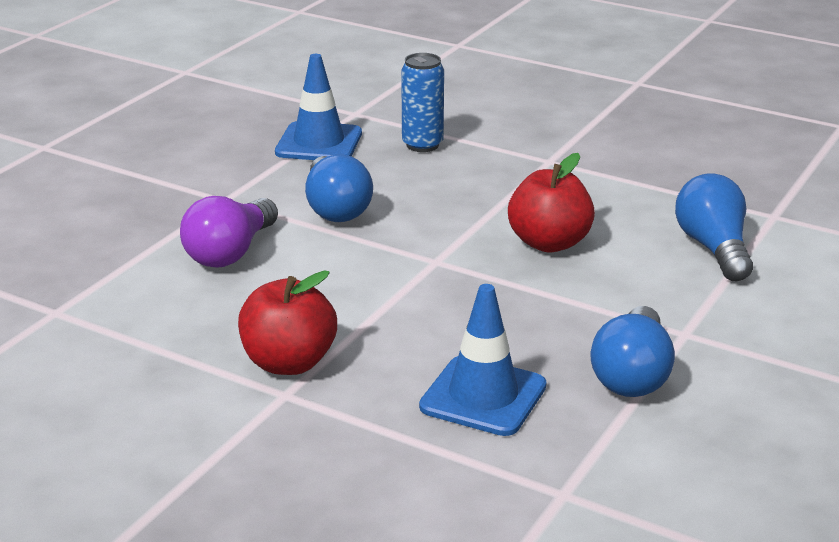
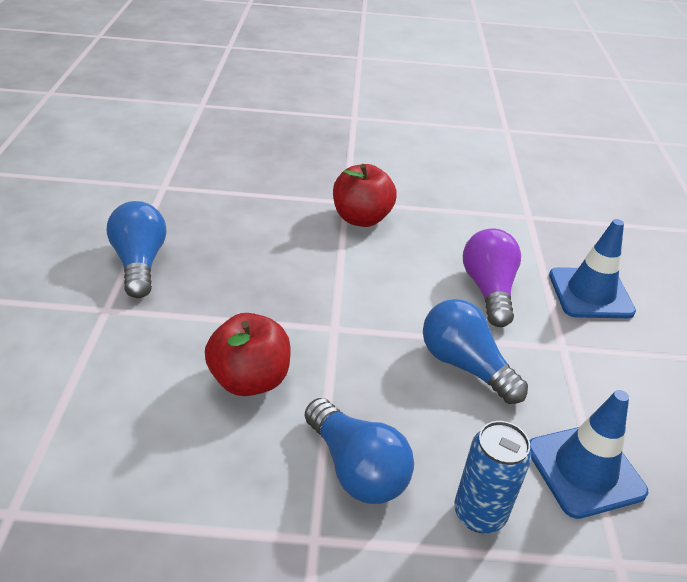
camera: 150 degrees right, 10 degrees up
blue traffic cone [419,284,546,436] -> blue traffic cone moved to [549,219,636,318]
blue light bulb [675,173,753,281] -> blue light bulb moved to [305,398,414,504]

